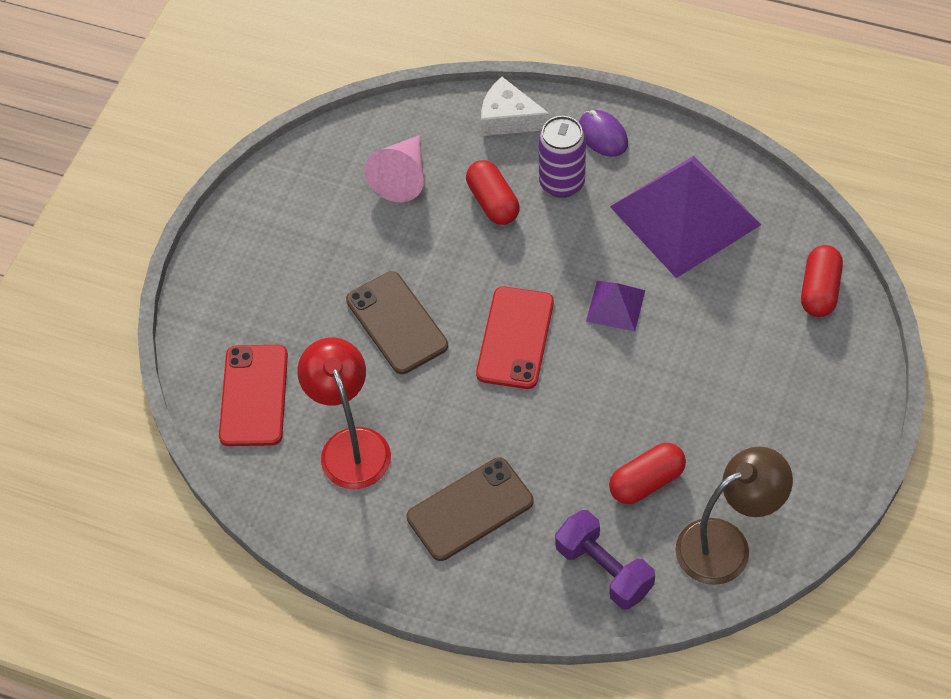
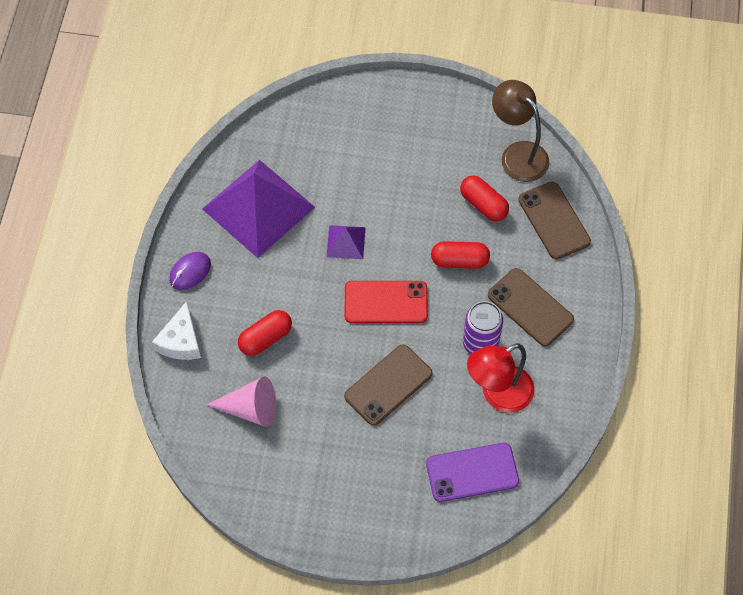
camera: 105 degrees left, 5 degrees up
red phone [219,345,288,446] -> purple phone [426,443,519,502]
purple can [538,116,586,198] -> purple can moved to [463,301,503,354]
purple dumbbell [555,510,655,610] -> brown phone [518,182,591,259]
red capsule [801,245,843,317] -> red capsule moved to [431,241,490,269]

